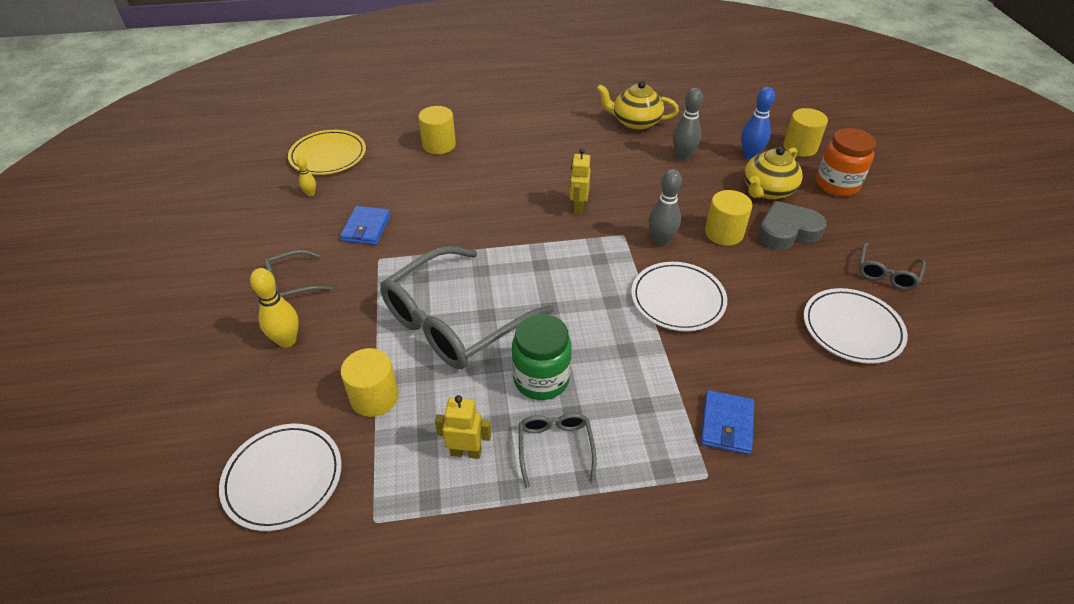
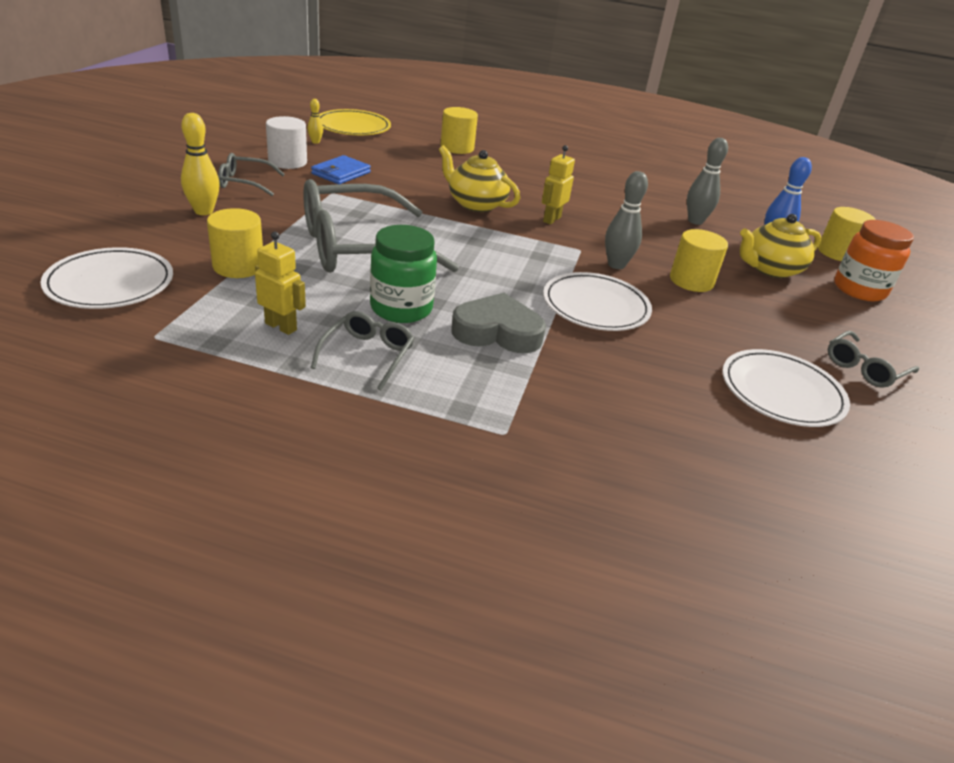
camera: 20 degrees right, 10 degrees down
yellow teapot [596,81,679,130] -> yellow teapot moved to [439,145,520,212]
blue wallet [701,390,754,455] -> none
grey heart [758,201,826,250] -> grey heart moved to [451,293,546,353]
none -> white cylinder [266,116,307,169]

